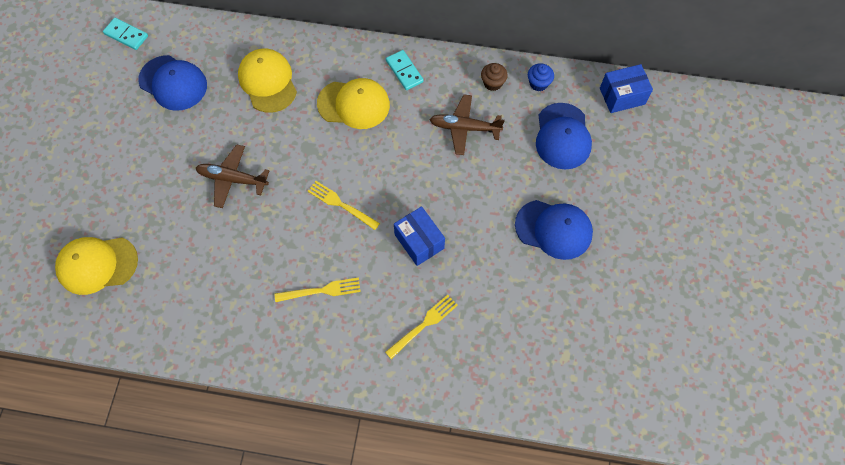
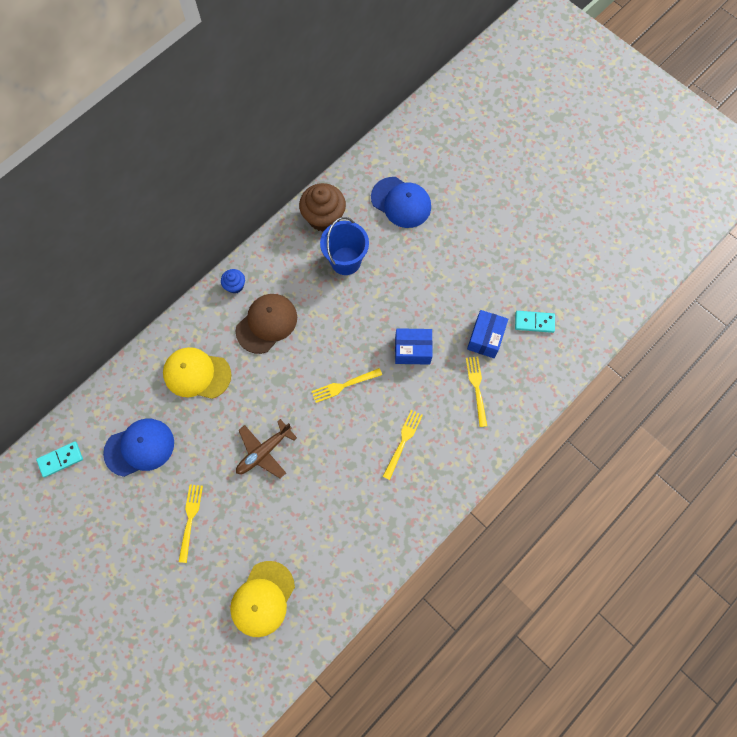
camera: 55 degrees left, 5 degrees up
yellow cap [317,78,390,129] -> brown cap [236,294,297,354]
turquoise domino [386,50,424,90] -> turquoise domino moved to [515,311,555,333]
brown plane [429,95,505,155] -> blue bucket [320,217,369,275]
brown cupcake [481,63,508,91] -> brown cupcake [299,183,346,232], size x1.94
blue cap [515,200,593,260] -> none
blue cupcake [528,63,554,91] -> blue cupcake moved to [221,269,245,294]
blue box [600,64,653,113] -> blue box moved to [467,310,508,358]
none -> yellow fork [179,484,203,563]

